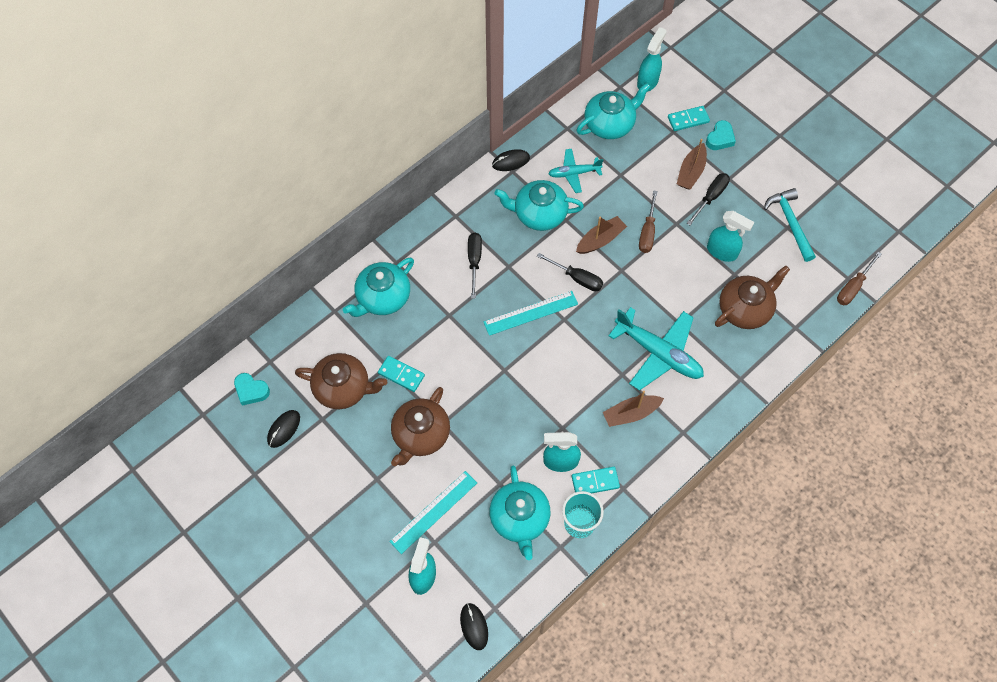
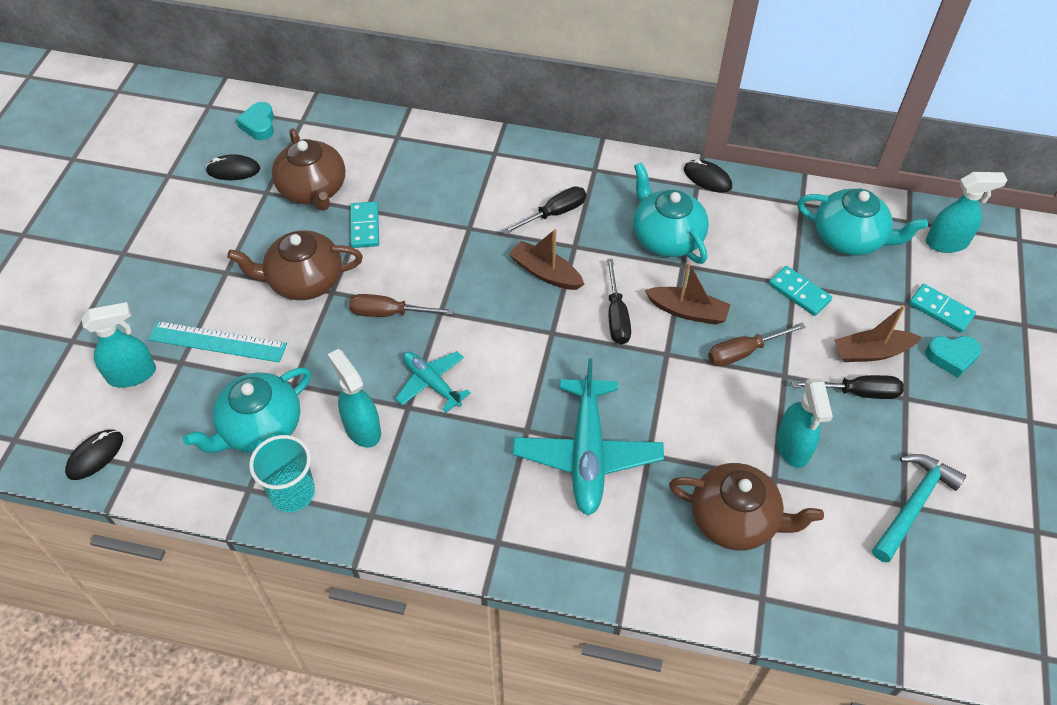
camera: 55 degrees right, 10 degrees down
turquoise teapot [343,258,414,317] -> none
turquoise ruler [484,291,578,336] -> none
turquoise plane [548,149,603,193] -> turquoise plane moved to [395,351,471,413]
turquoise domino [572,467,620,493] -> turquoise domino moved to [769,266,832,316]
brown boat [603,391,664,427] -> brown boat moved to [509,229,584,290]
brown screwdriver [837,252,882,305] -> brown screwdriver moved to [349,294,454,317]

